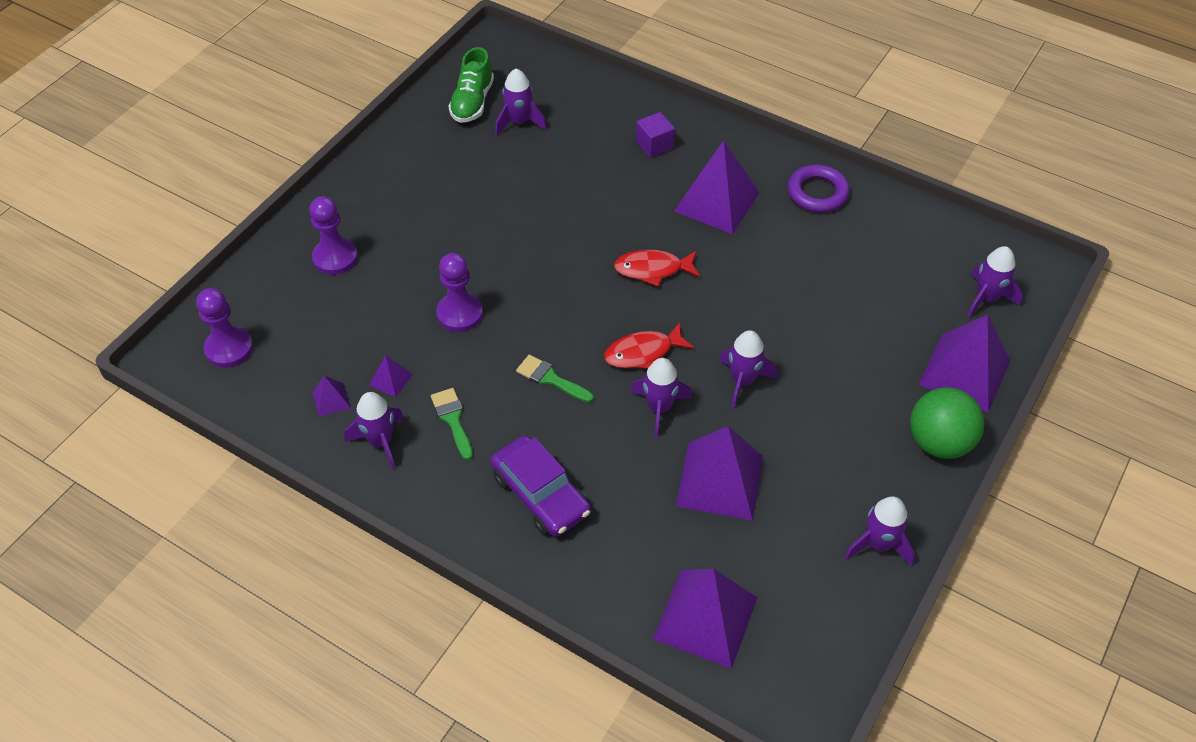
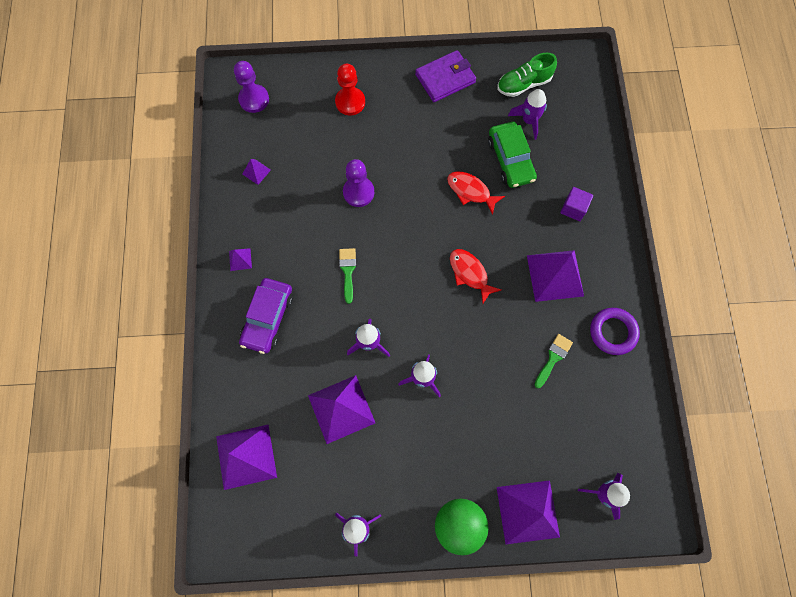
camera: 55 degrees right, 20 degrees up
purple pawn [309,196,358,275] -> red pawn [335,64,365,116]
purple rocket [344,392,404,469] -> none
purple pyramid [369,355,413,397] -> purple pyramid moved to [229,248,252,271]
green brush [431,388,473,460] -> green brush moved to [534,334,573,388]
red fish [604,322,694,369] -> red fish moved to [447,171,505,215]
none -> purple wallet [415,50,476,102]
none -> green car [488,122,537,188]

